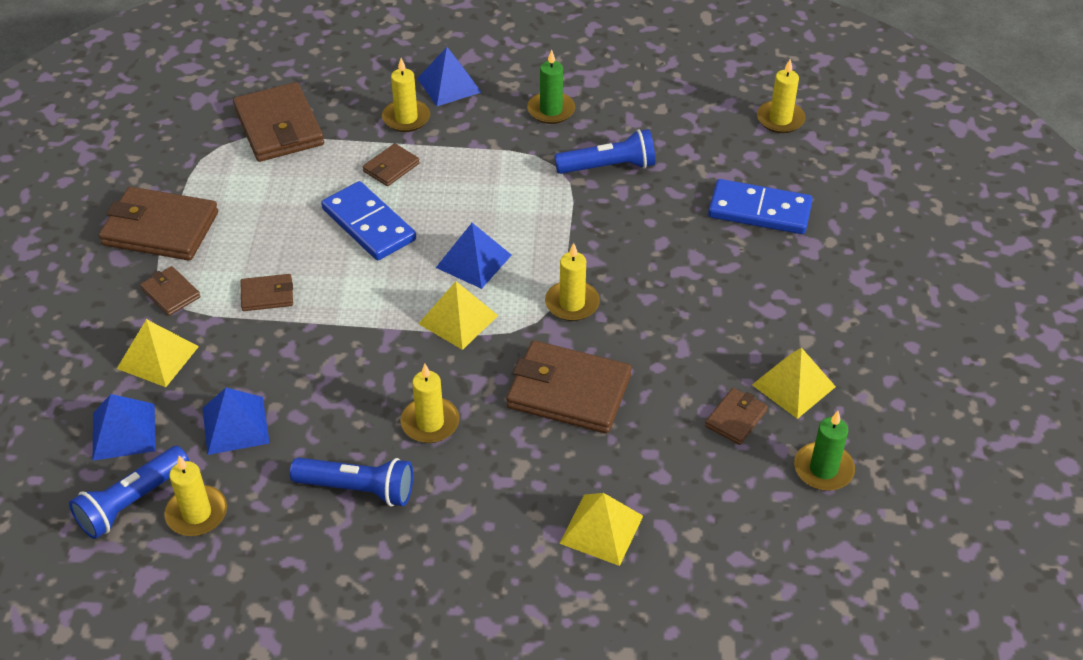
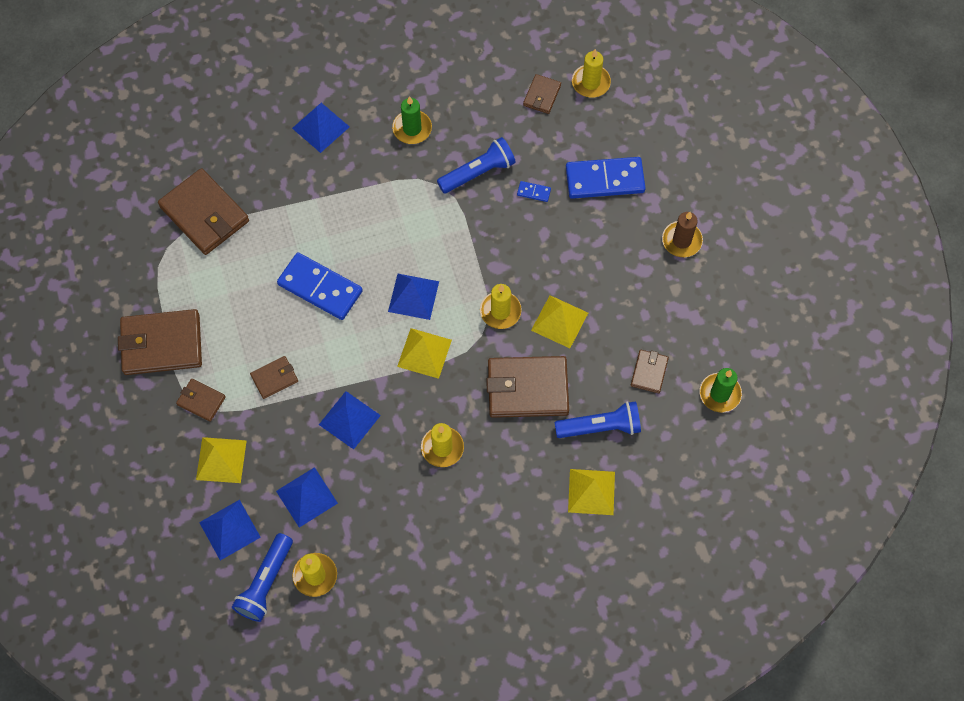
camera: 20 degrees left, 20 degrees up
blue flashlight [290,458,413,507] -> blue flashlight moved to [554,401,641,438]
brown wallet [363,143,420,186] -> brown wallet moved to [523,74,561,114]
yellow candle [382,58,430,132] -> none
yellow pyramid [752,348,836,419] -> yellow pyramid moved to [531,295,588,348]
none -> blue pyramid [319,391,381,449]
none -> blue domino [517,181,551,202]
none -> brown candle [662,212,703,257]

